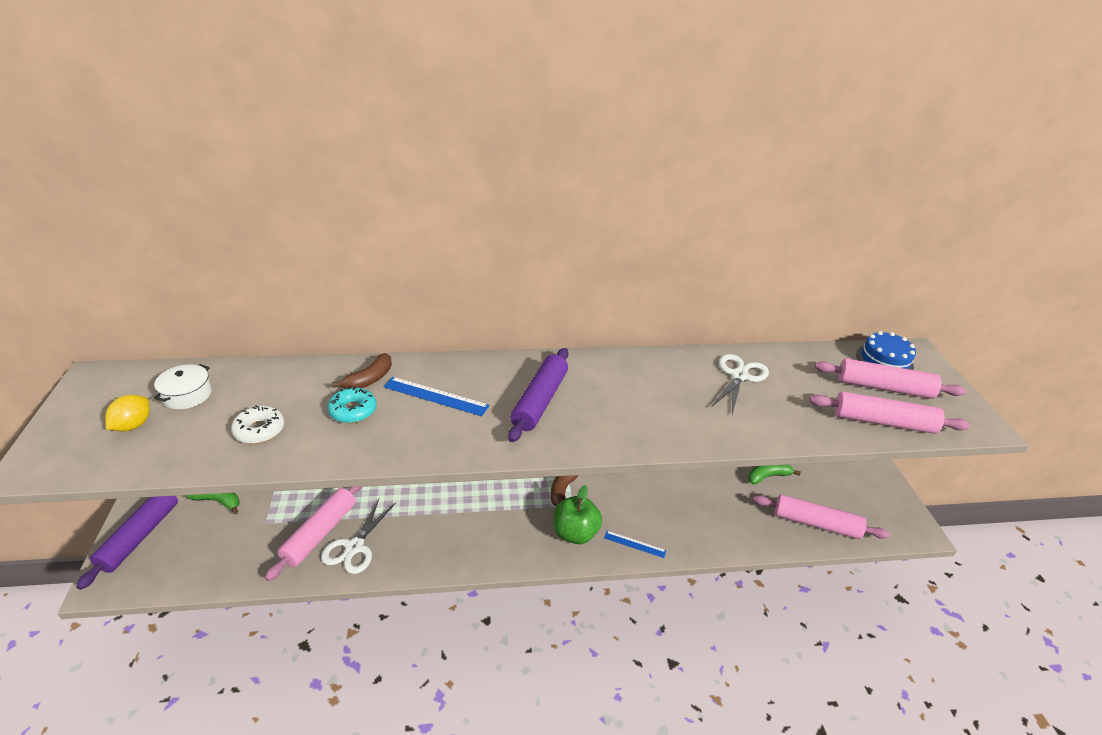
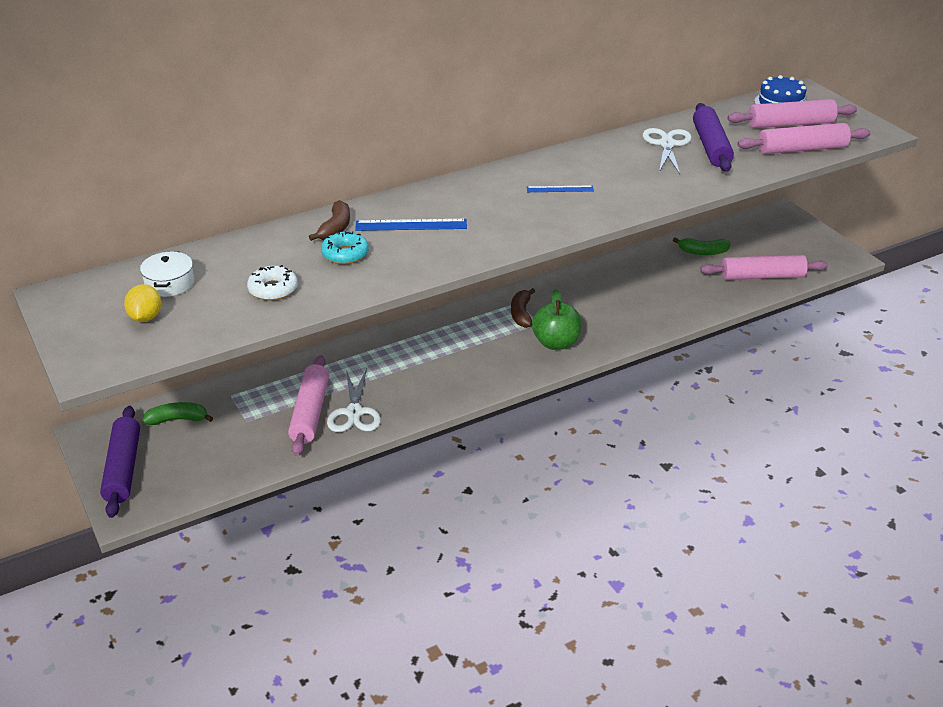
camera: 20 degrees left, 0 degrees up
purple rolling pin [508,348,569,442] -> purple rolling pin moved to [693,103,734,172]
blue ruler [604,531,666,558] -> blue ruler moved to [527,185,594,192]
green banana [748,465,801,484] -> green banana turned 135 degrees counterclockwise [673,238,730,255]

